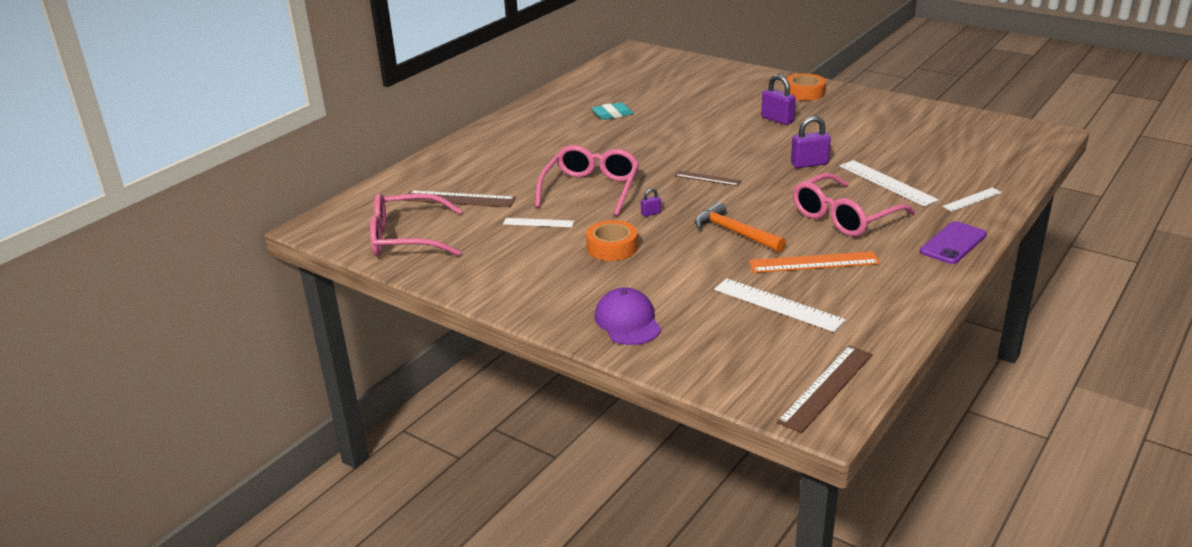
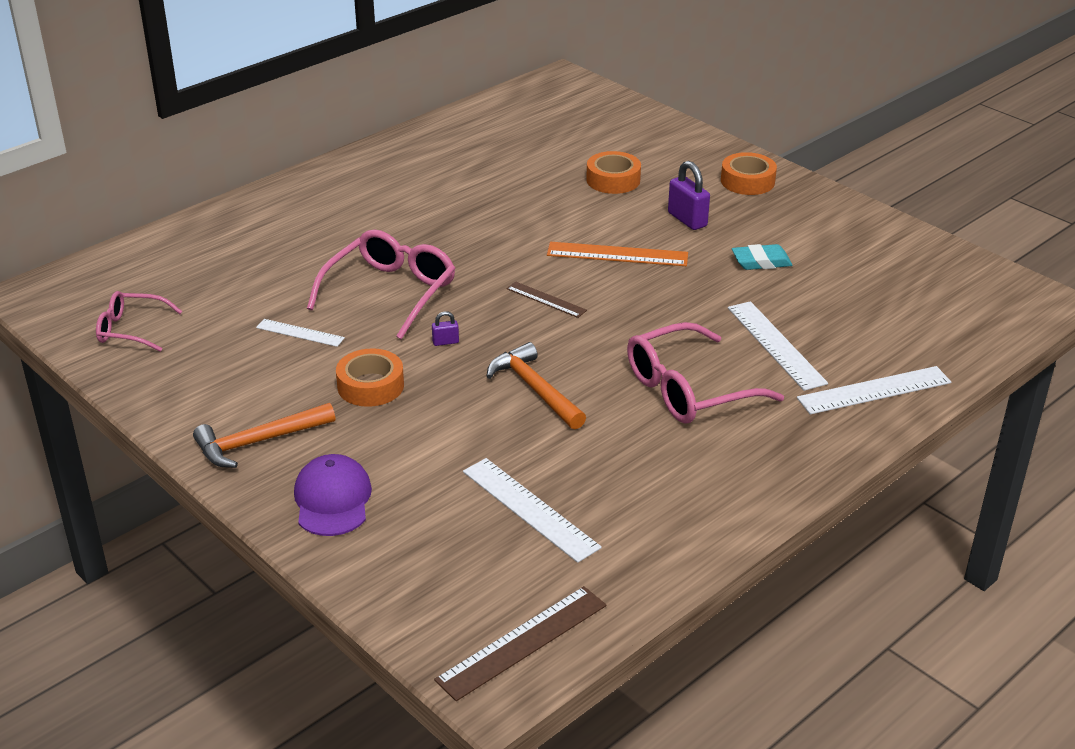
camera: 10 degrees right, 5 degrees up
pink glasses [370,193,462,257] -> pink glasses [96,291,183,352], size x0.60
brown ruler [404,190,516,207] -> none
turquoise eraser [591,102,634,120] -> turquoise eraser moved to [732,244,793,270]
orange ruler [749,251,880,273] -> orange ruler moved to [547,242,688,266]
purple padlock [791,116,831,168] -> none
purple phone [920,221,987,264] -> none
white ruler [943,188,1002,211] -> white ruler [797,366,951,415], size x1.66
none -> orange hammer [193,403,335,468]
none -> orange tape [586,151,641,194]

